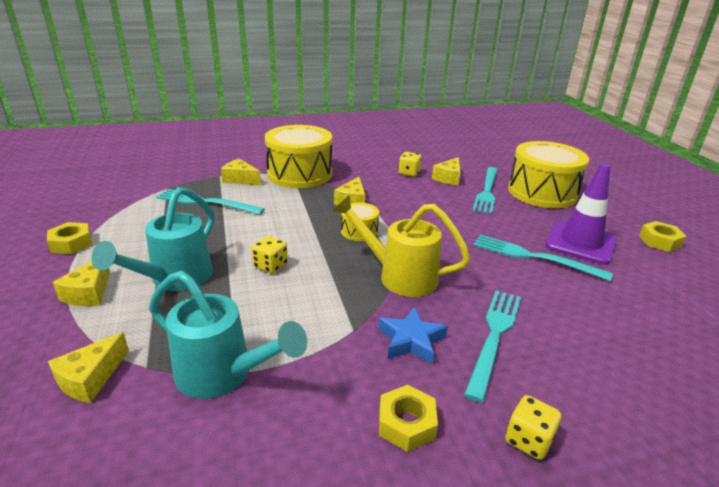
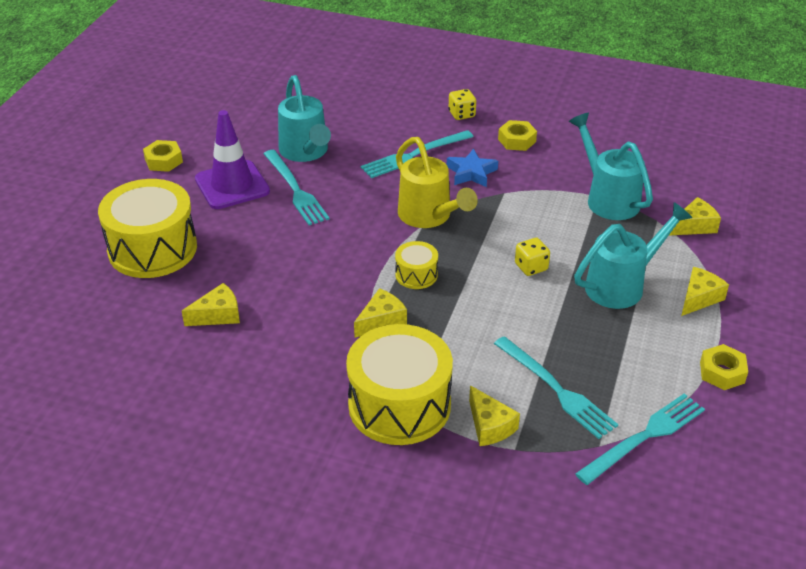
camera: 145 degrees left, 10 degrees up
yellow dice [398,152,422,177] -> none
turquoise fork [473,167,498,214] -> turquoise fork moved to [575,393,705,485]
none -> turquoise watering can [278,75,331,162]

